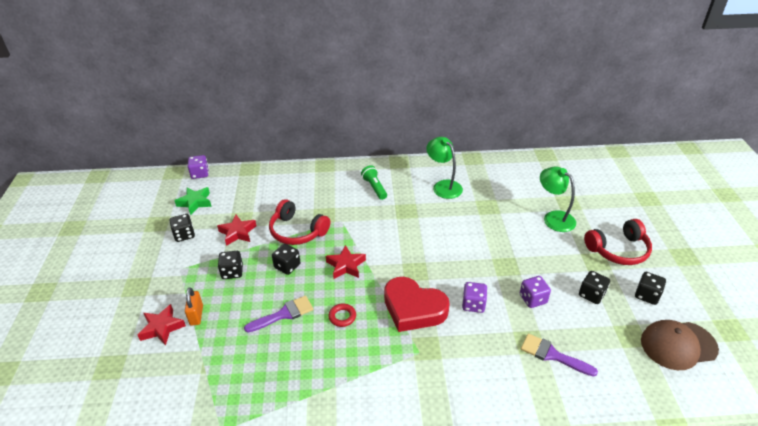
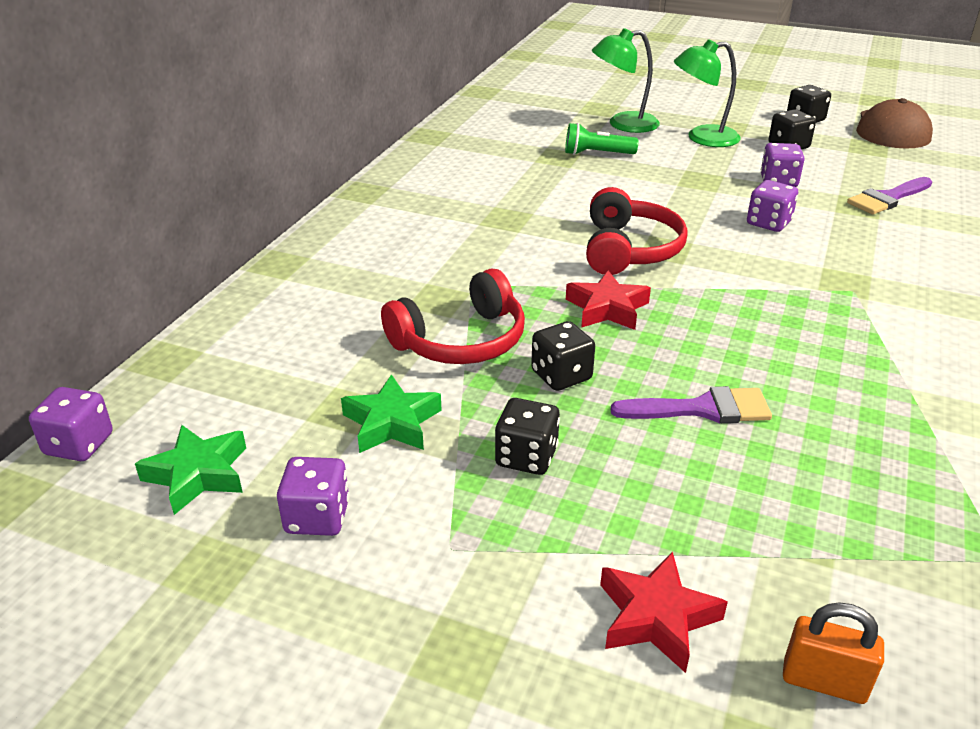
camera: 65 degrees left, 5 degrees down
black dice [170,214,195,242] -> purple dice [277,457,349,536]
orange padlock [185,287,203,326] -> orange padlock moved to [783,602,884,704]
red star [217,215,257,246] -> green star [341,374,442,453]
purple brush [244,296,313,333] -> purple brush turned 90 degrees clockwise [611,386,772,423]
red ring [328,303,356,327] -> none
green flashlight [361,165,387,200] -> green flashlight moved to [565,123,638,155]
red heart [384,277,450,332] -> none
green lamp [426,137,463,199] -> green lamp moved to [674,39,741,147]
red headphones [584,219,652,265] -> red headphones moved to [586,187,688,275]

